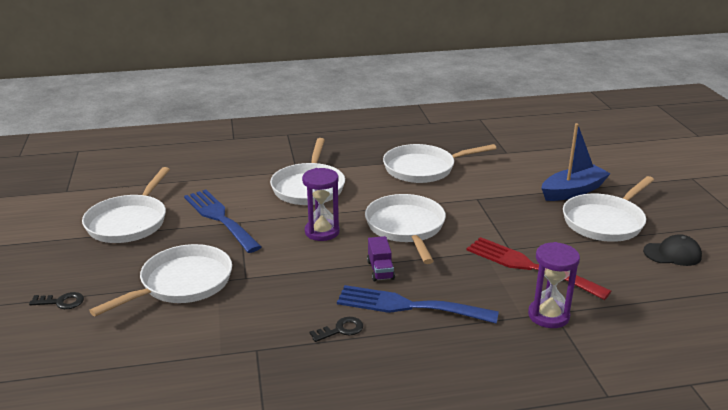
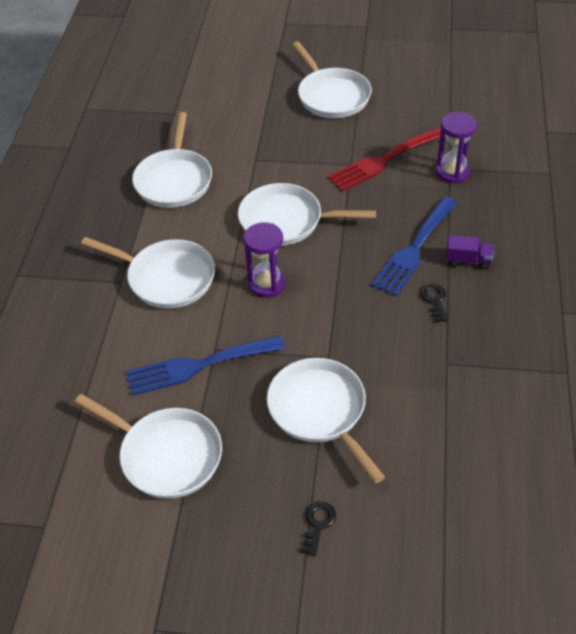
camera: 70 degrees left, 20 degrees up
purple truck [367,236,395,281] -> purple truck moved to [446,235,494,270]
blue boat [541,123,611,201] -> none
black cap [643,234,702,266] -> none

